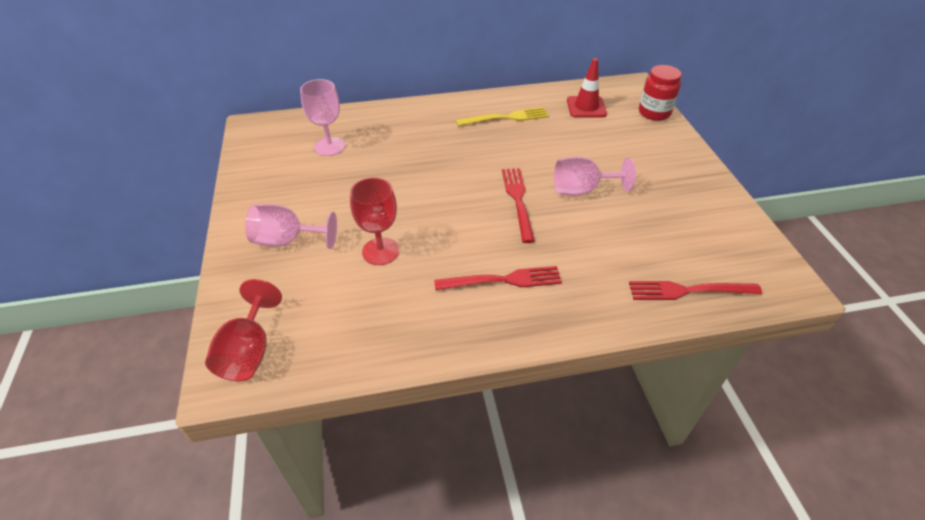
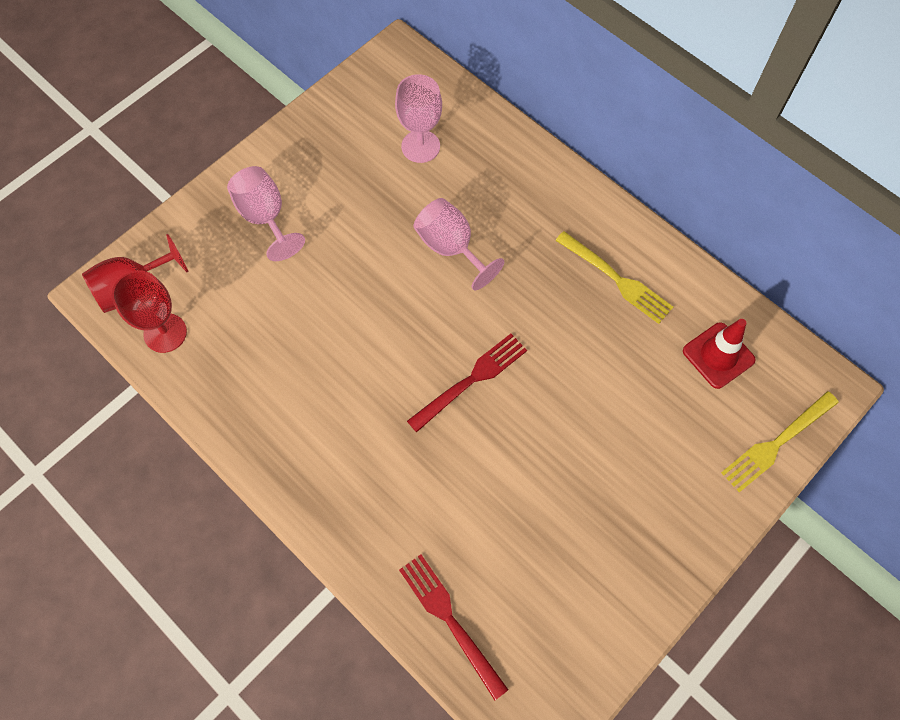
camera: 55 degrees right, 20 degrees up
red goblet [350,177,399,265] -> red goblet moved to [112,271,187,353]
red fork [434,266,562,290] -> none
pink goblet [554,157,636,196] -> pink goblet moved to [414,198,504,290]
red jar [639,65,682,121] -> yellow fork [721,391,839,492]

